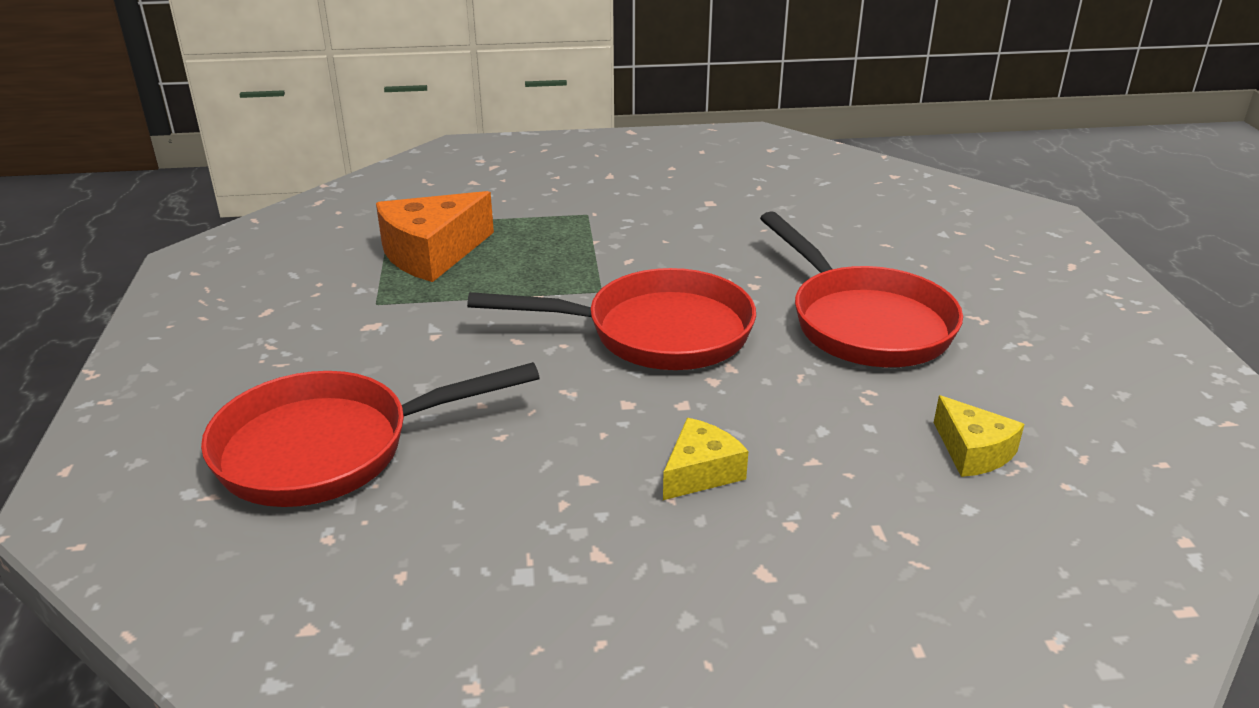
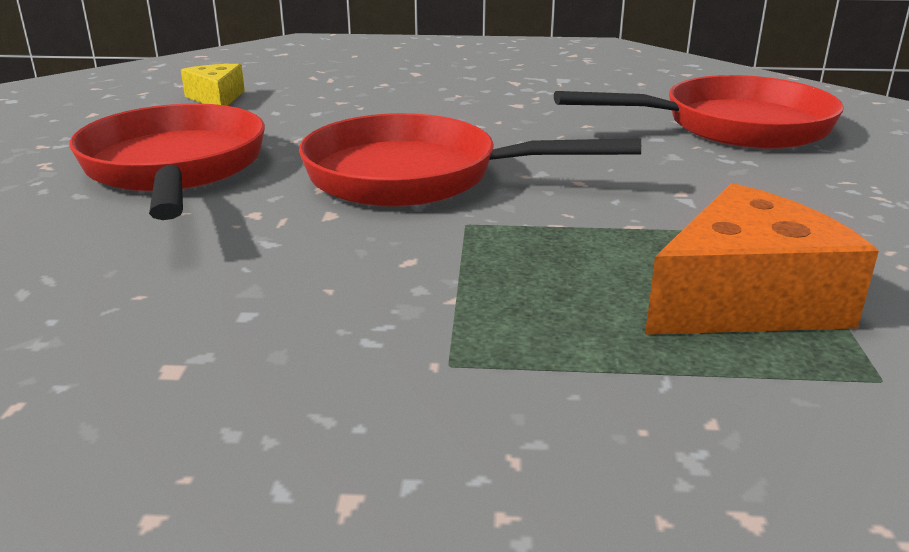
camera: 170 degrees left, 5 degrees down
yellow cheese [663,418,748,500] -> none

